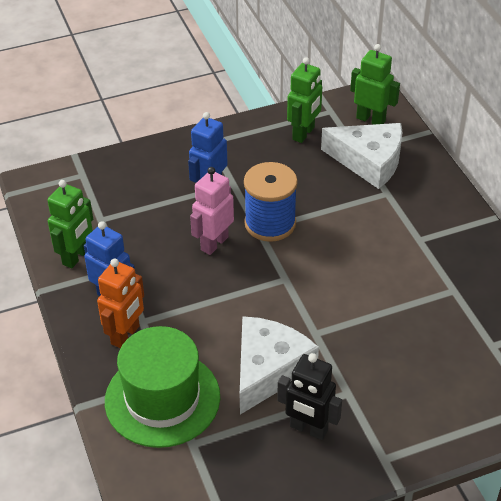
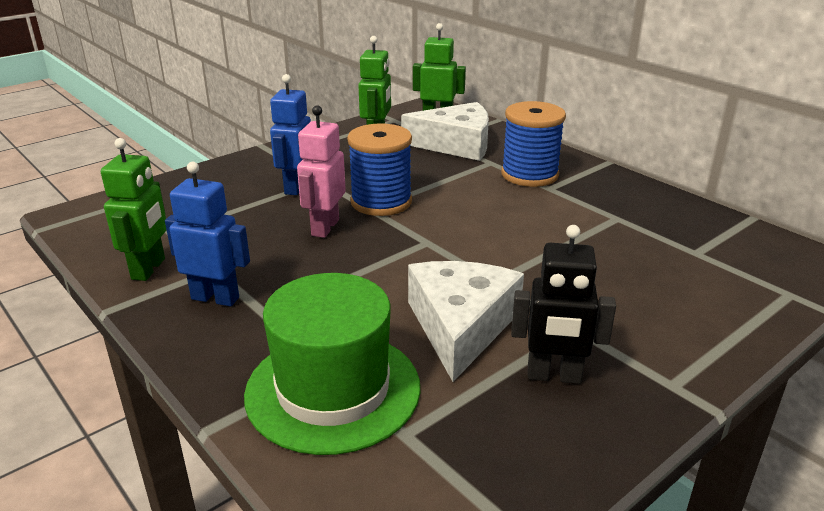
camera: 20 degrees left, 15 degrees down
orange robot [97,259,144,348] -> none
none -> blue spool [501,101,566,187]

